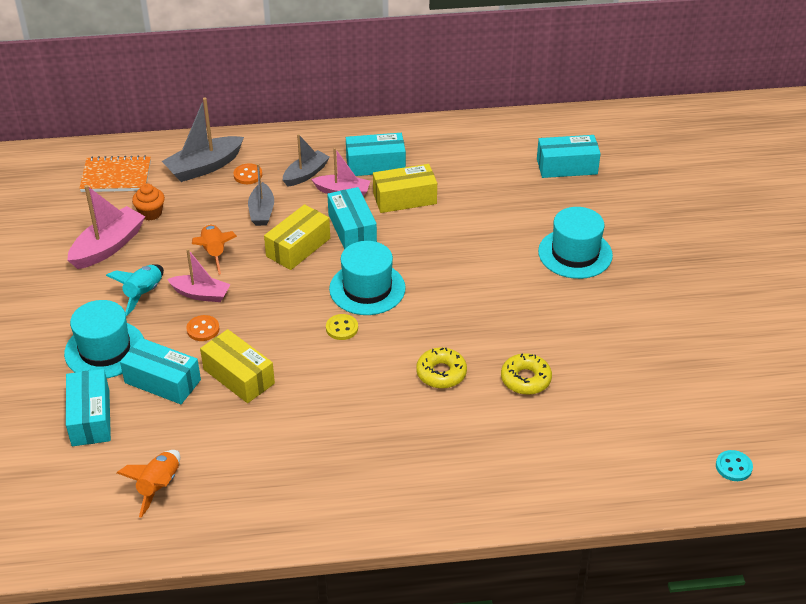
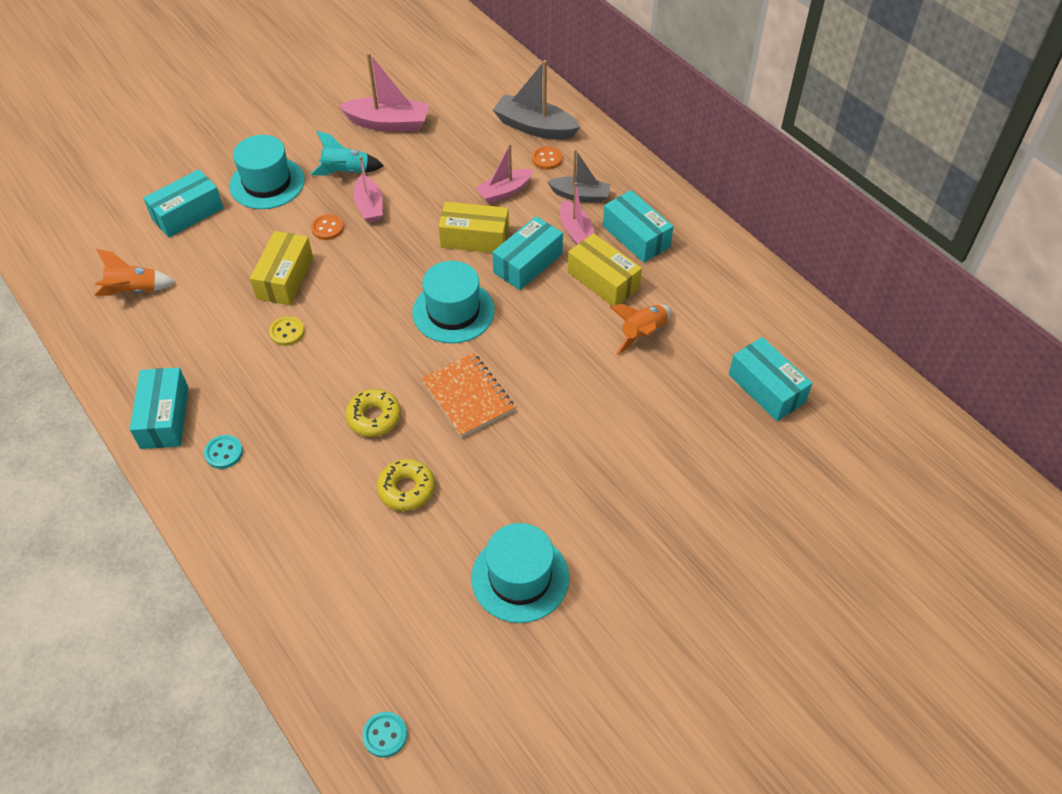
camera: 60 degrees right, 10 degrees up
orange notebook [79,155,151,192] -> orange notebook moved to [421,353,515,438]
turquoise box [120,338,201,404] -> turquoise box moved to [130,368,189,449]
orange cupcake [132,183,165,220] -> none
orange rocket [192,224,237,275] -> orange rocket moved to [610,304,672,355]
grey boat [248,164,274,226] -> pink boat [476,144,533,203]
yellow button [326,314,358,340] -> yellow button moved to [269,316,304,346]
turquoise hat [538,207,613,279] -> turquoise hat moved to [471,523,569,623]
none -> turquoise button [204,435,243,469]

